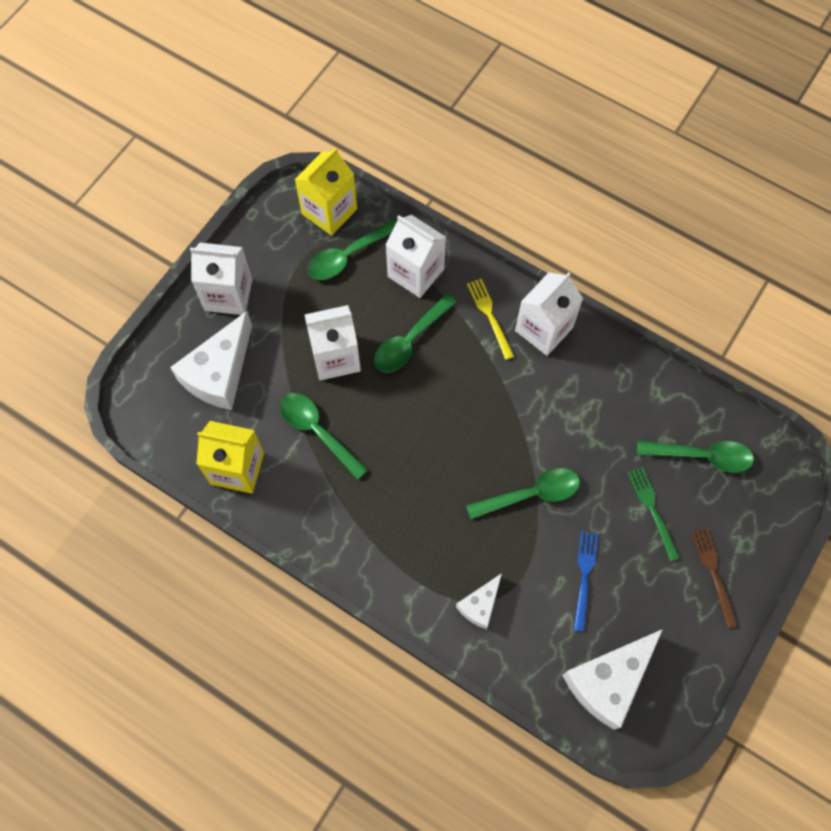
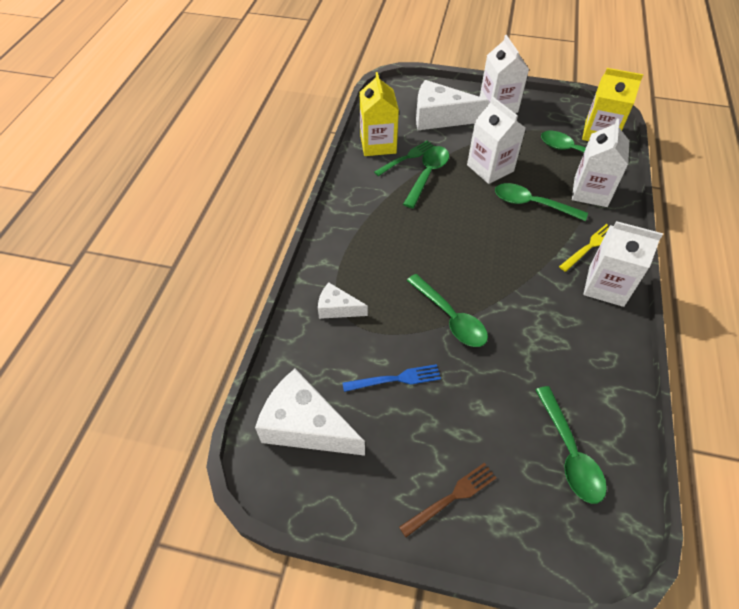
camera: 70 degrees right, 15 degrees down
green fork [627,467,680,561] -> green fork moved to [374,141,435,176]

